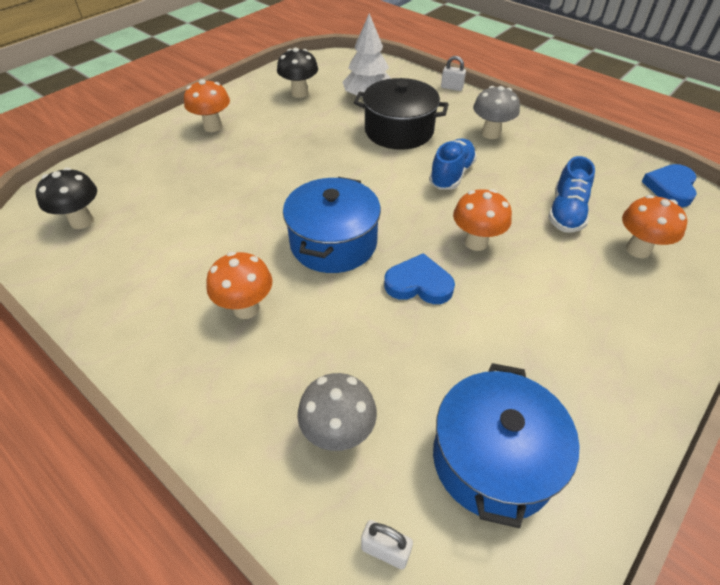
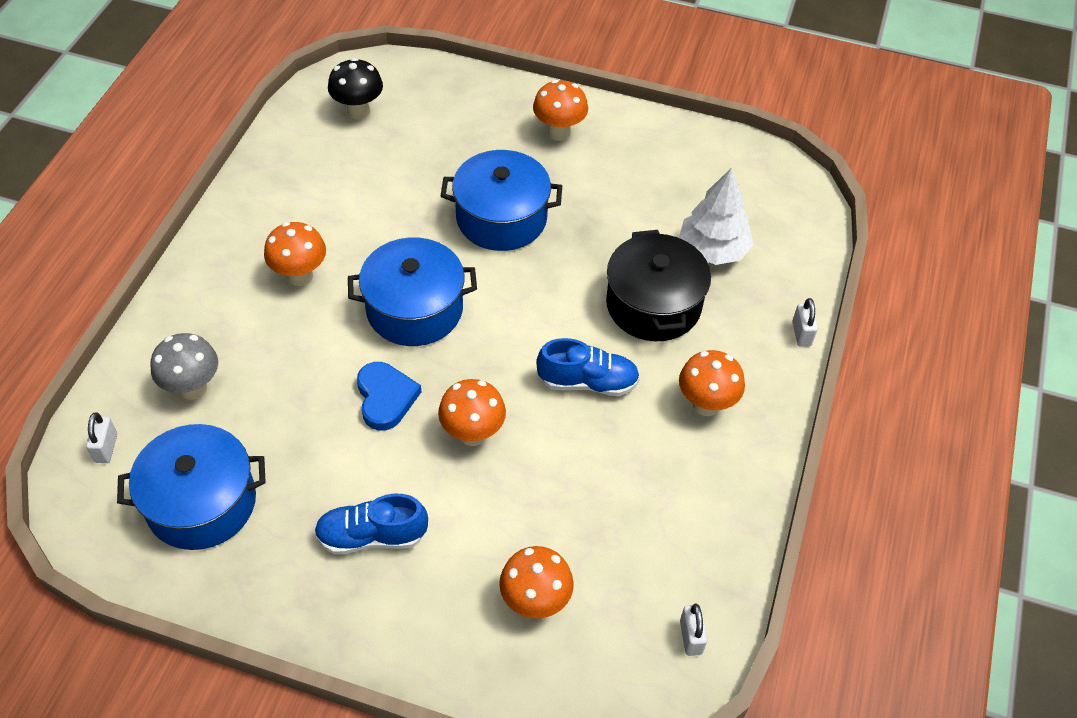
camera: 65 degrees right, 5 degrees up
black mushroom [277,47,318,98] -> none
grey mushroom [473,86,520,139] -> orange mushroom [679,350,745,416]
blue shoe [548,156,595,232] -> blue shoe moved to [314,494,428,555]
blue heart [642,164,697,207] -> white padlock [680,603,707,656]
none -> blue pot [441,150,562,251]

